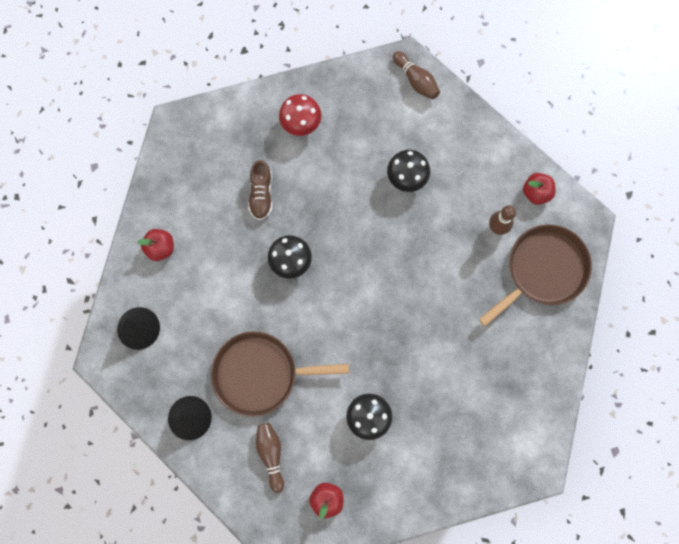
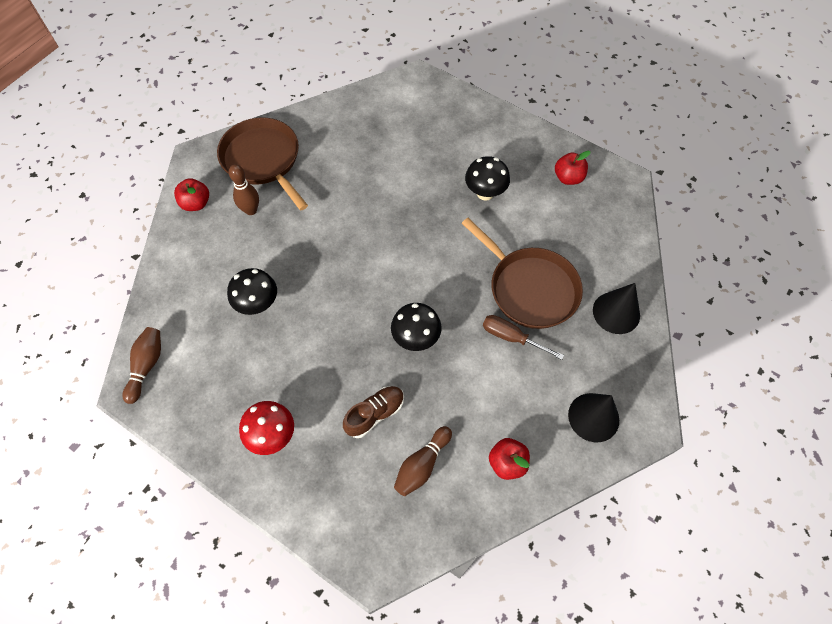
camera: 130 degrees left, 15 degrees down
brown bowling pin [256,423,284,493] -> brown bowling pin moved to [394,426,452,496]
brown pan [479,224,592,327] -> brown pan turned 45 degrees clockwise [217,118,308,210]
none -> brown screwdriver [483,315,564,360]

